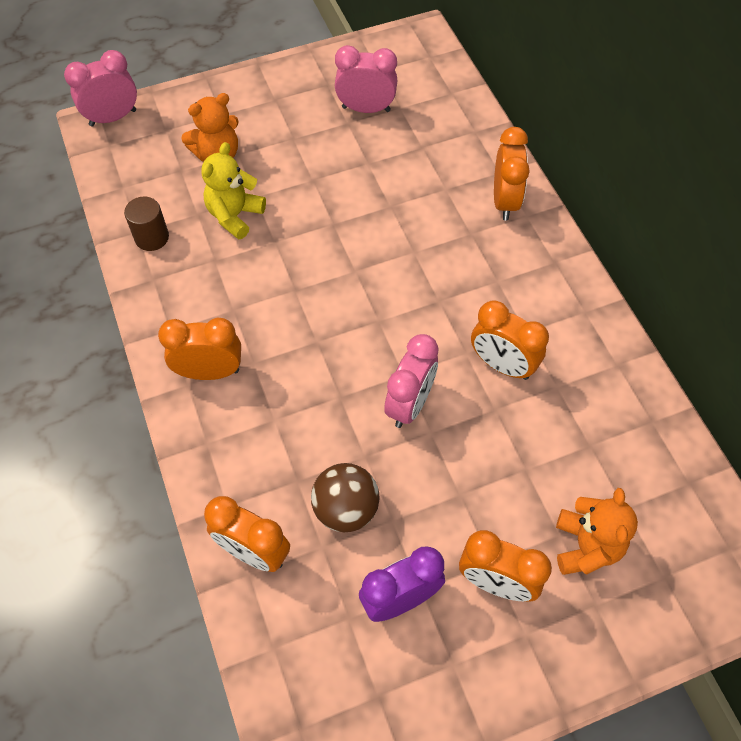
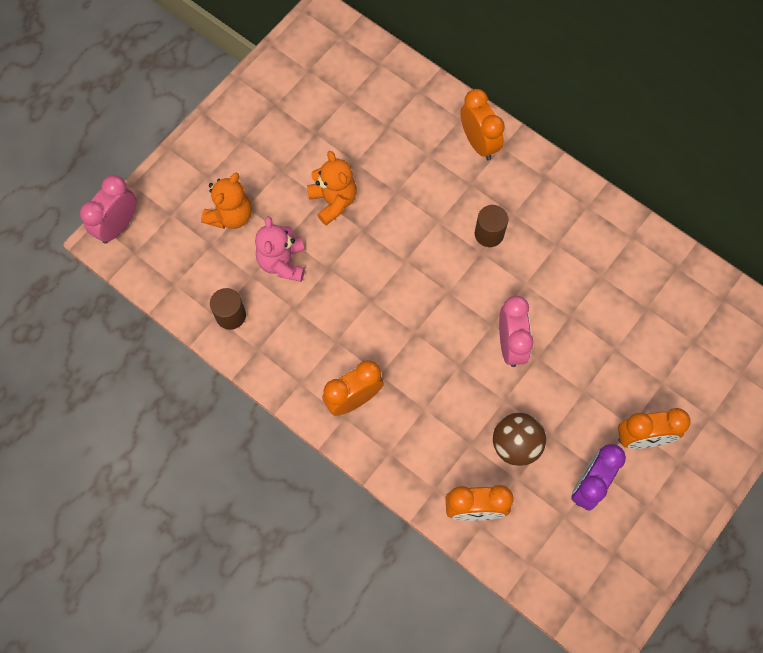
camera: 30 degrees left, 10 degrees up
yellow teddy bear [201,142,266,240] -> pink teddy bear [255,216,305,282]
pink clock [335,45,397,113] -> none
orange clock [471,300,549,380] -> none
orange teddy bear [556,488,638,575] -> orange teddy bear moved to [307,151,357,225]
none -> brown cylinder [475,205,508,247]

